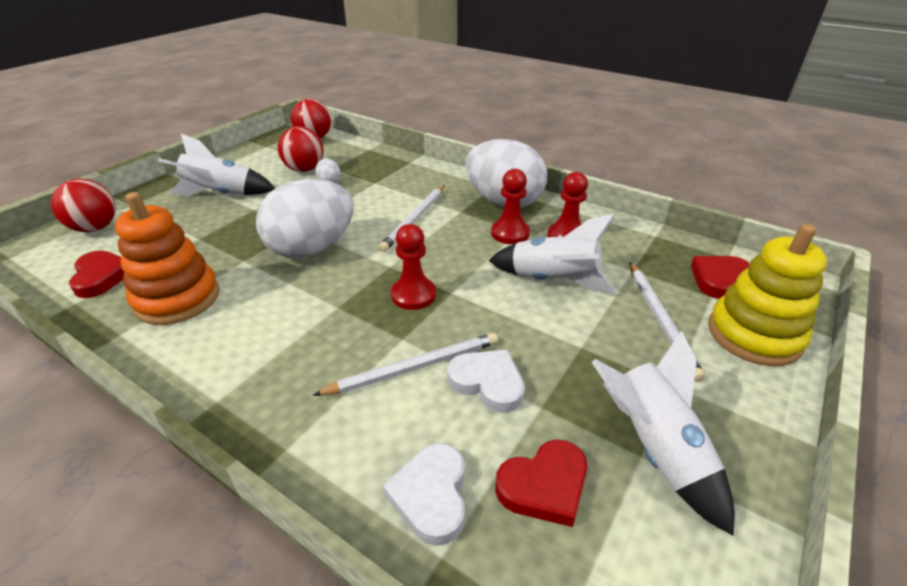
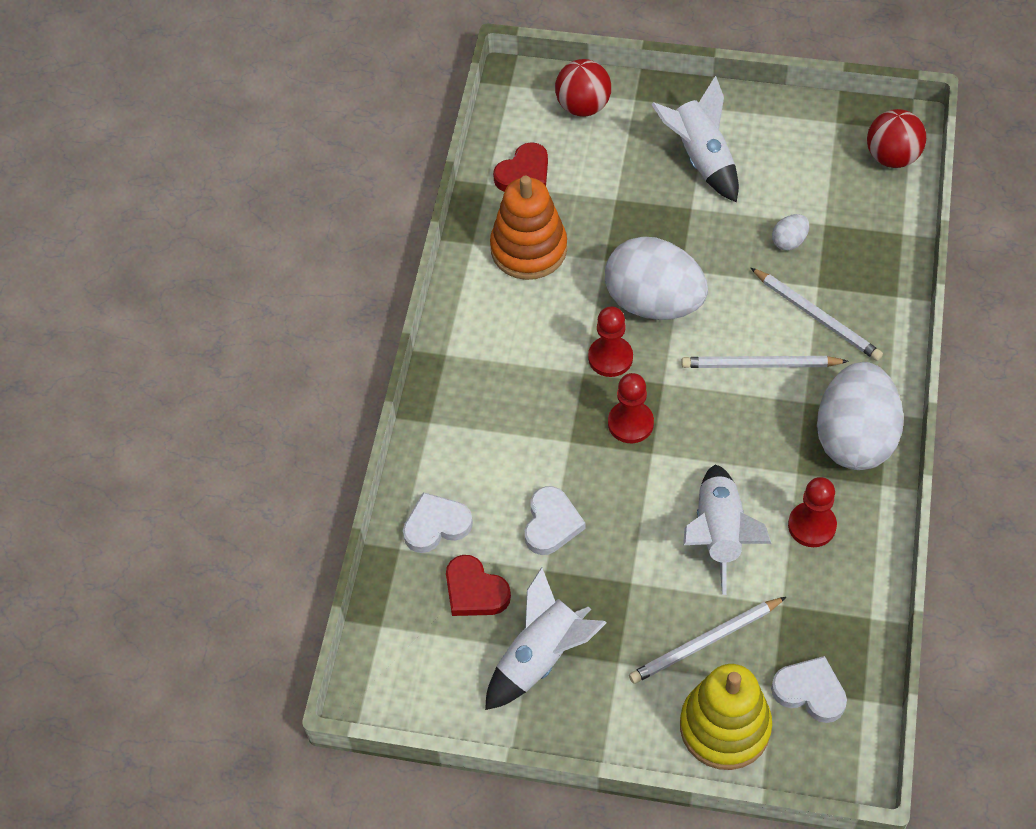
camera: 70 degrees right, 20 degrees up
red ball [278,126,323,172] -> none
white pencil [312,333,498,396] -> white pencil moved to [750,267,883,361]
red pawn [491,169,530,244] -> red pawn moved to [588,306,633,377]
red heart [691,256,750,299] -> white heart [771,656,847,723]

